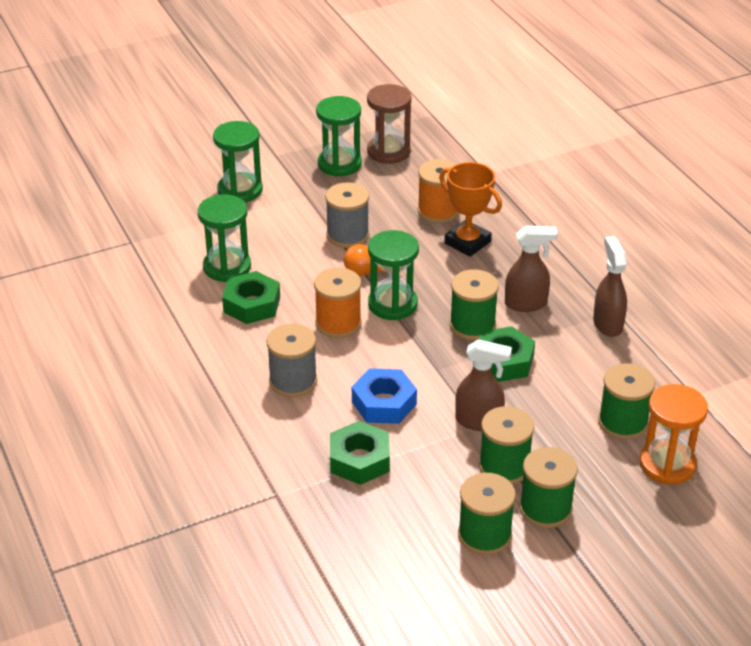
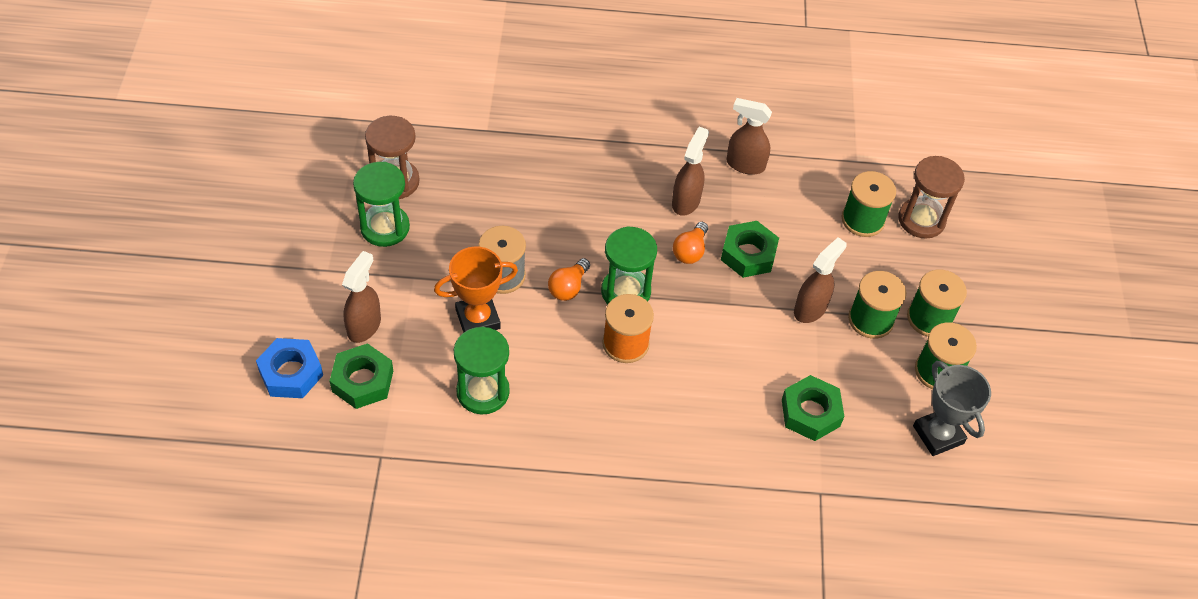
camera: 65 degrees left, 15 degrees up
green hourglass [213,121,263,202] -> brown spray bottle [342,251,381,343]
green nut [222,271,280,324] -> green nut moved to [330,343,393,409]
grey spool [266,323,318,397] -> none
blue nut [352,368,417,424] -> blue nut moved to [256,338,323,398]
orange spool [418,159,459,223] -> none
orange trophy [439,162,502,257] -> orange trophy moved to [434,246,518,333]
green spool [450,269,499,340] -> orange light bulb [673,222,708,264]
orange hourglass [639,384,708,484] -> brown hourglass [898,156,965,239]
none -> grey trophy [913,361,991,456]

